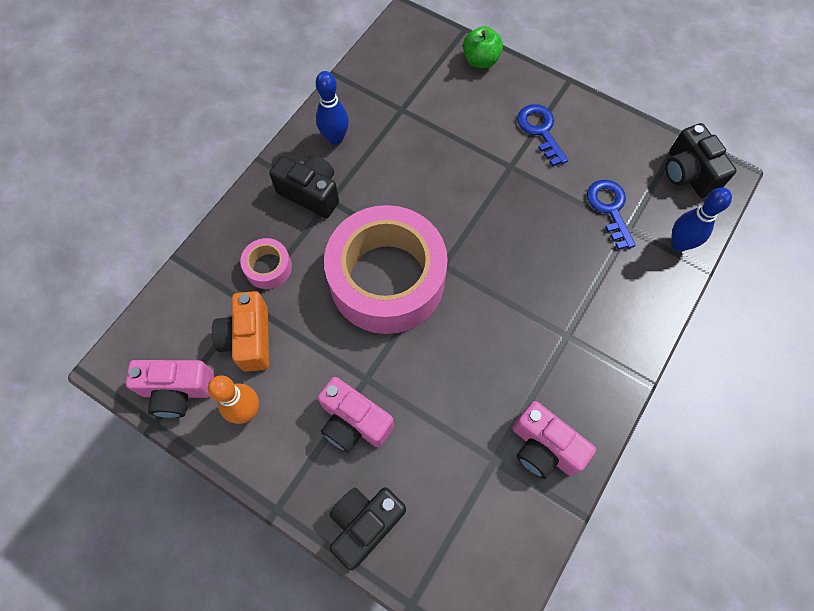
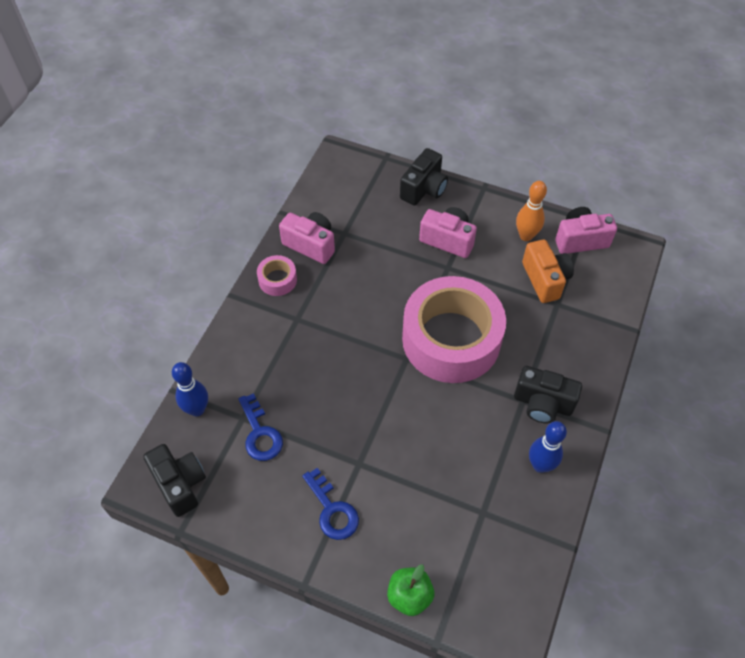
camera: 170 degrees right, 10 degrees down
pink tape [240,238,292,289] -> pink tape moved to [257,255,297,296]

